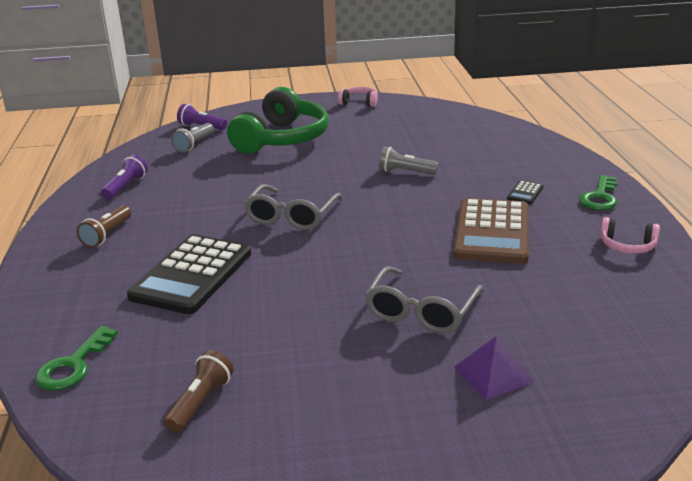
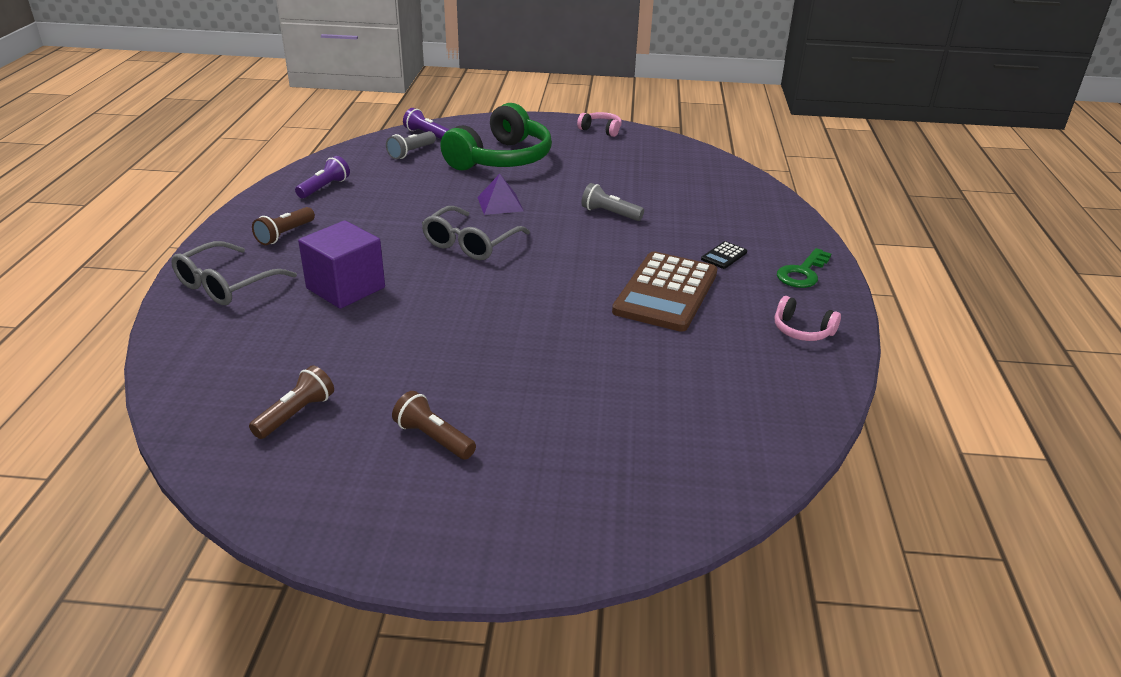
camera: 10 degrees right, 5 degrees up
green key [35,326,118,391] -> none
black calculator [127,234,251,314] -> purple cube [298,220,385,309]
grey glasses [365,266,483,334] -> grey glasses moved to [171,241,297,305]
purple pyramid [454,336,534,400] -> purple pyramid moved to [477,174,524,215]
none -> brown flashlight [392,391,476,460]

